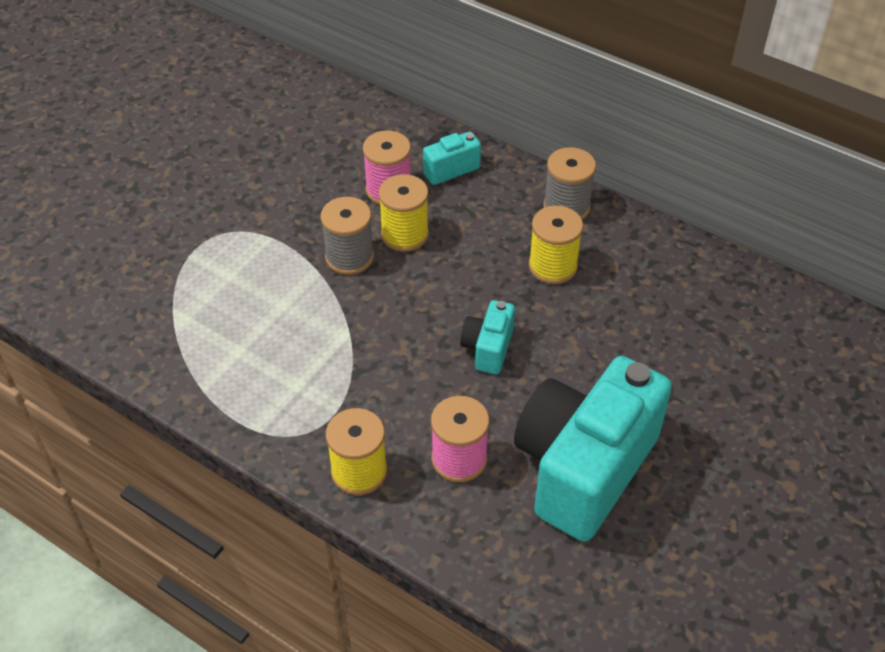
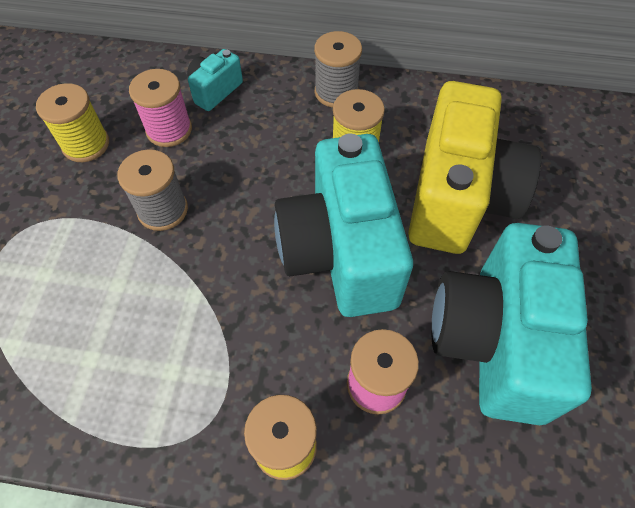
camera: 25 degrees left, 10 degrees up
yellow spool [379,174,429,252] -> yellow spool moved to [36,83,109,162]
turquoise camera [460,300,515,374] -> turquoise camera [274,134,413,317], size x2.28
none -> yellow camera [408,81,541,254]

